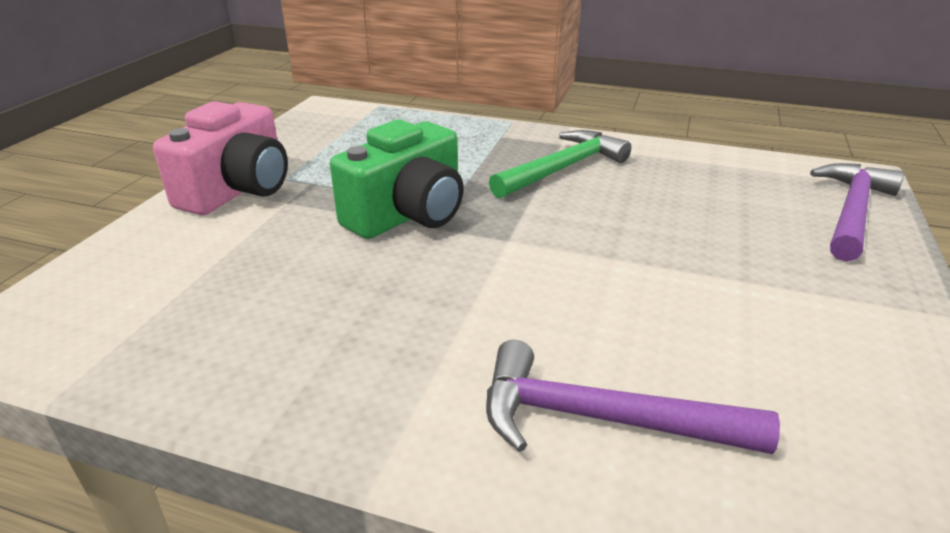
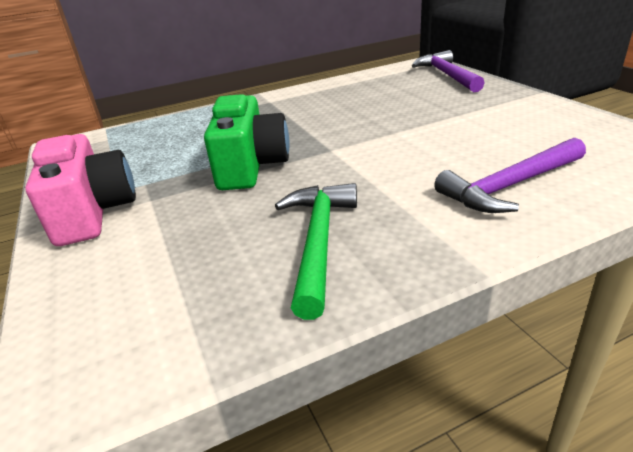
camera: 40 degrees left, 0 degrees up
green hammer [489,130,631,199] -> green hammer moved to [275,183,357,320]

